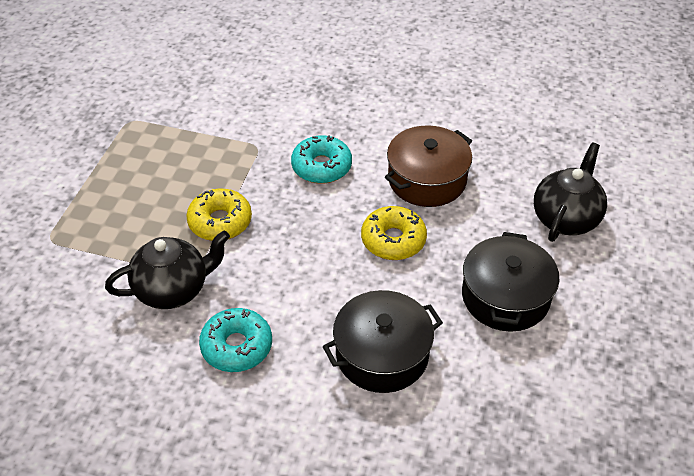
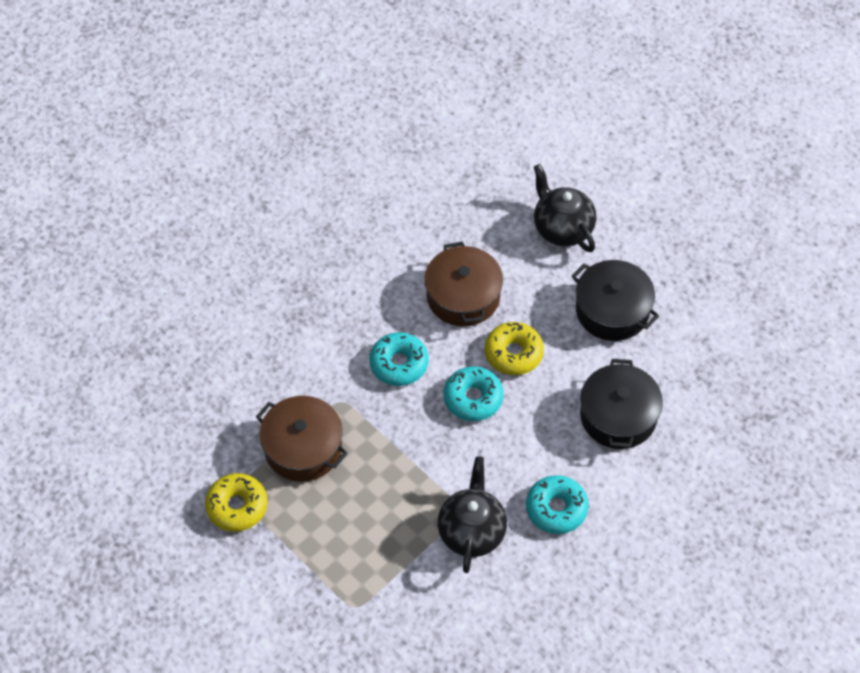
camera: 60 degrees left, 10 degrees up
yellow donut [186,189,252,241] -> yellow donut moved to [205,473,268,532]
none -> brown pot [256,396,348,482]
none -> turquoise donut [444,366,503,421]

